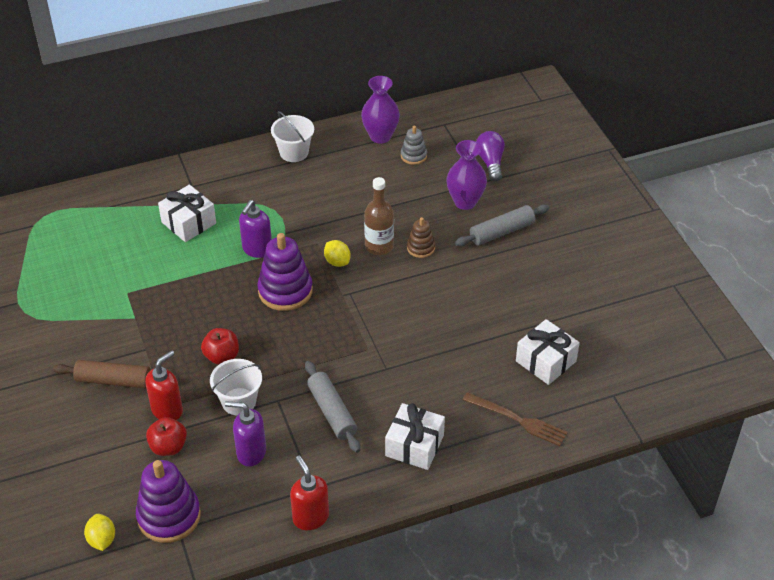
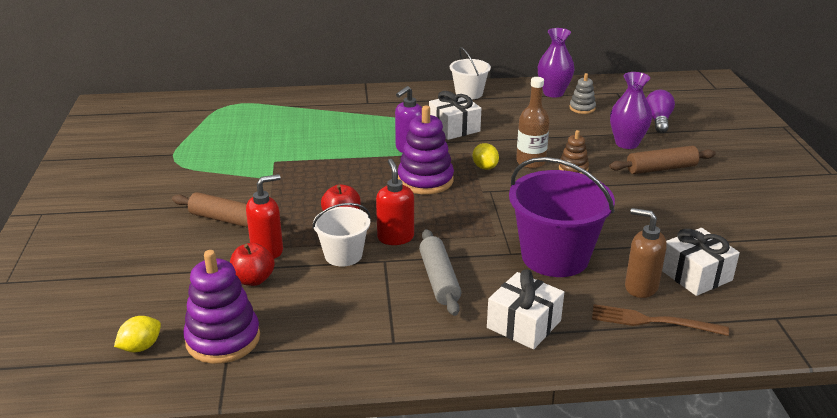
camera: 15 degrees right, 15 degrees down
yellow lemon [84,514,115,551] -> yellow lemon turned 45 degrees clockwise [114,316,161,353]
white gift [158,185,216,242] -> white gift moved to [429,91,481,140]
purple soap dispenser [225,401,266,467] -> none
red soap dispenser [290,455,329,530] -> red soap dispenser moved to [376,159,414,245]
grey rolling pin [455,205,549,246] -> brown rolling pin [609,146,716,174]
brown fork [463,392,568,446] -> brown fork turned 150 degrees clockwise [592,304,729,336]
none -> purple bucket [509,157,615,277]
none -> brown soap dispenser [625,208,667,298]

